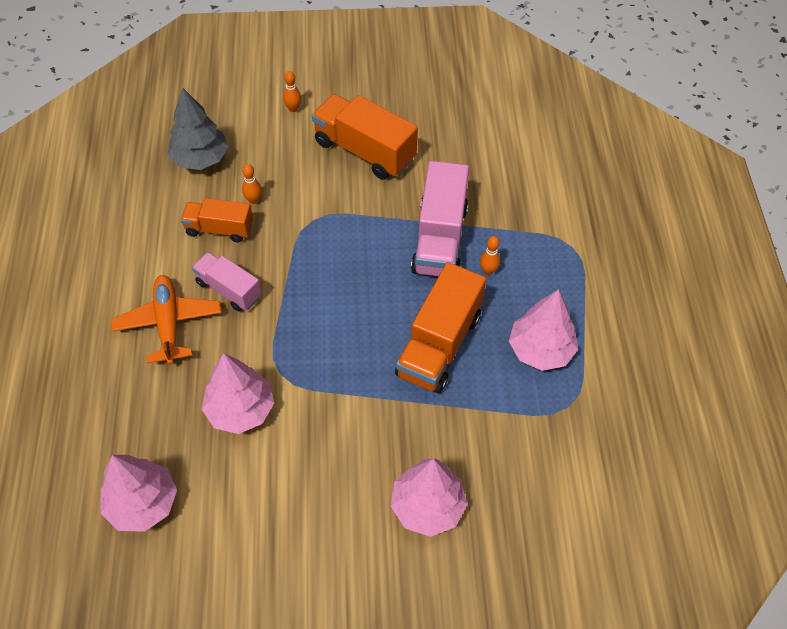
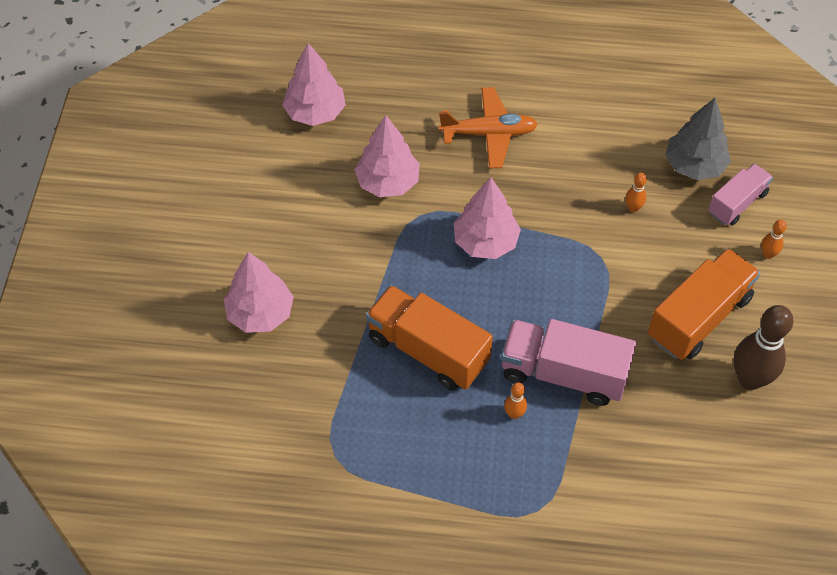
camera: 100 degrees right, 0 degrees up
orange truck [181,198,253,242] -> none
pink truck [192,252,262,311] -> pink truck moved to [708,164,773,226]
pink tree [509,289,578,371] -> pink tree moved to [454,177,521,259]
none -> brown bowling pin [734,305,794,390]

